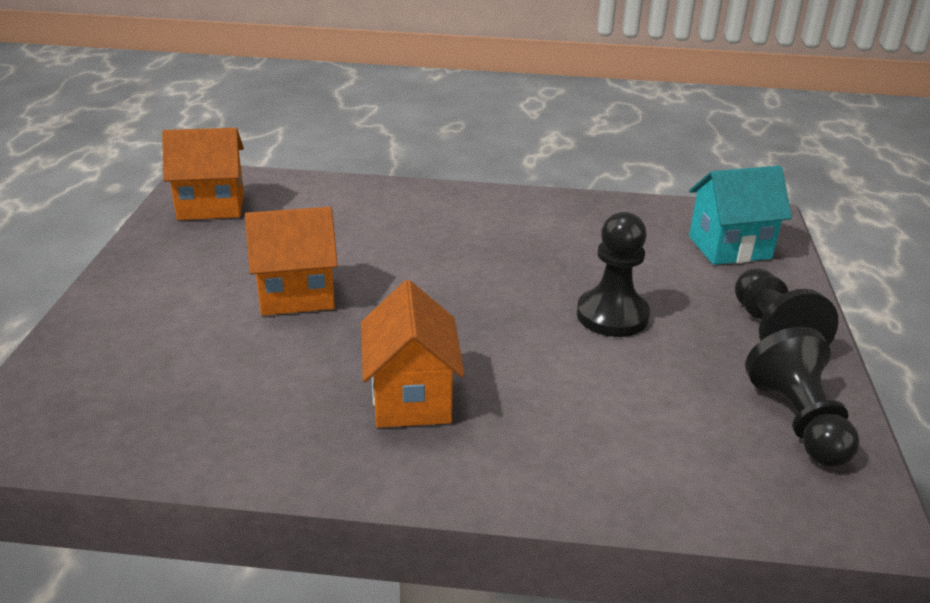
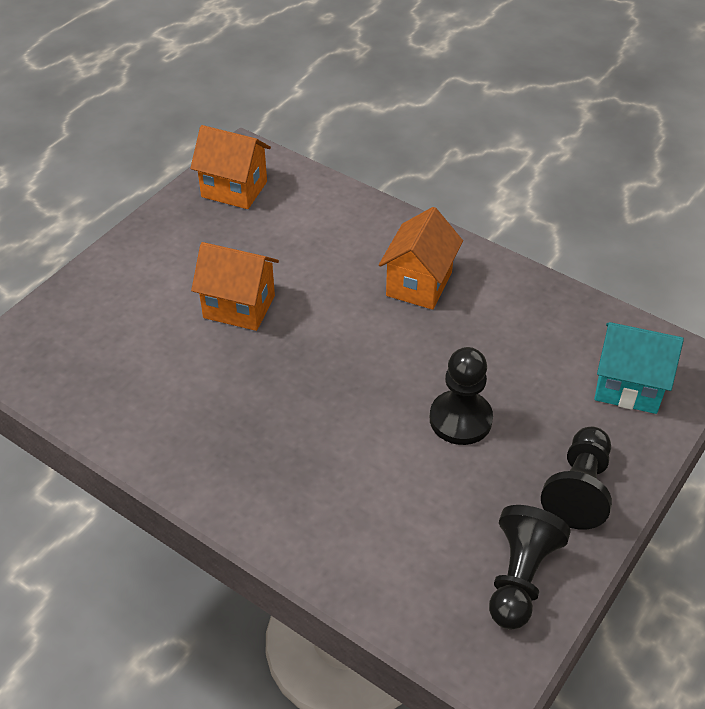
camera: 30 degrees right, 15 degrees up
orange house [361,280,465,428] -> orange house moved to [379,207,463,310]

